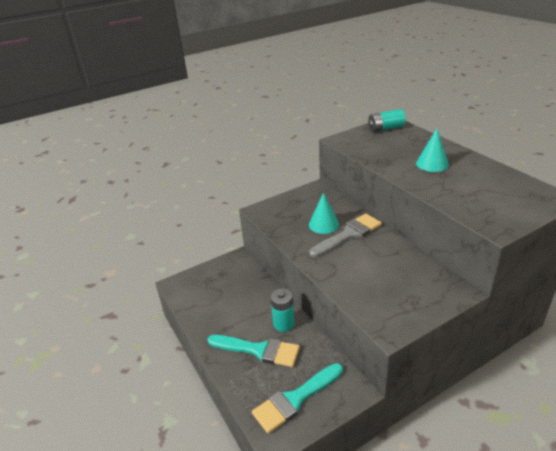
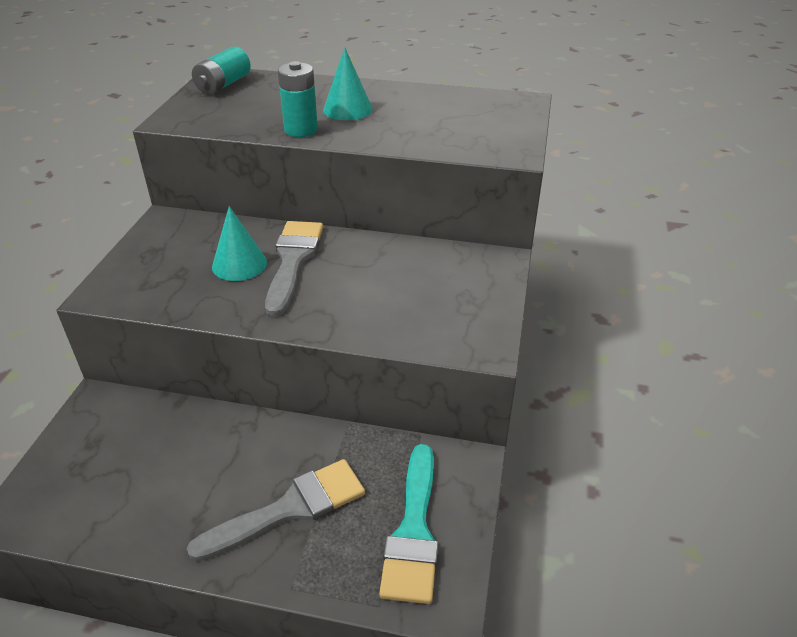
camera: 50 degrees left, 5 degrees up
turquoise brush [207,335,300,367] -> grey brush [187,459,365,562]
turquoise battery [270,288,294,332] -> turquoise battery moved to [278,61,318,137]

